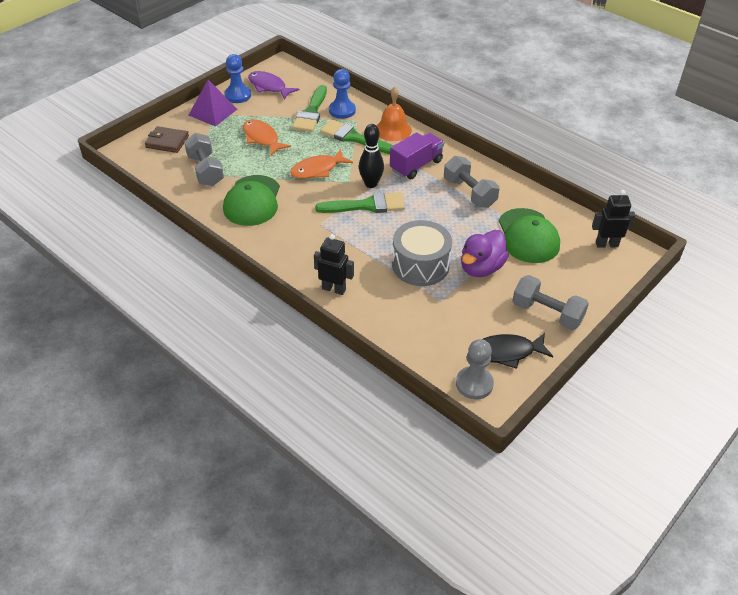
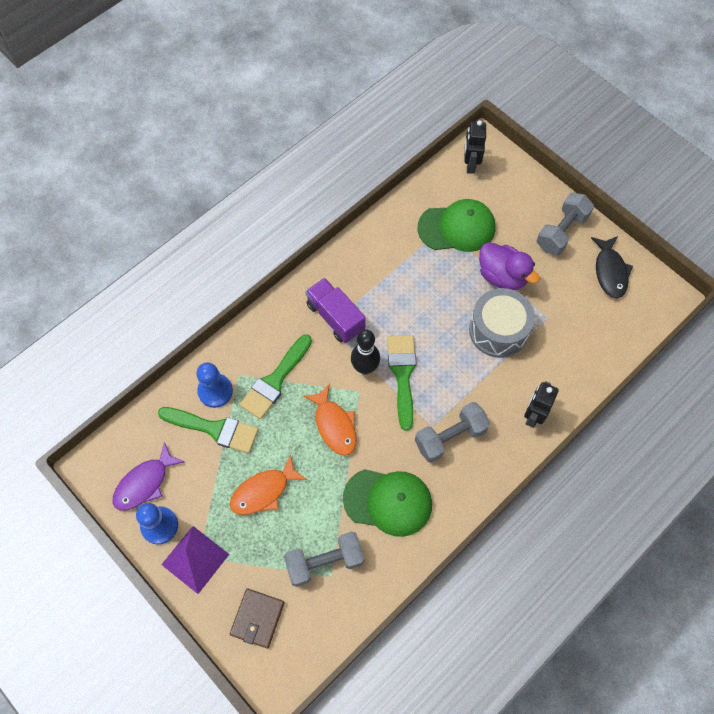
camera: 85 degrees left, 20 degrees up
orange bell [376,87,412,141] -> none
grey dumbbell [444,156,499,208] -> grey dumbbell moved to [415,402,490,463]
grey pawn [456,339,494,399] -> none

